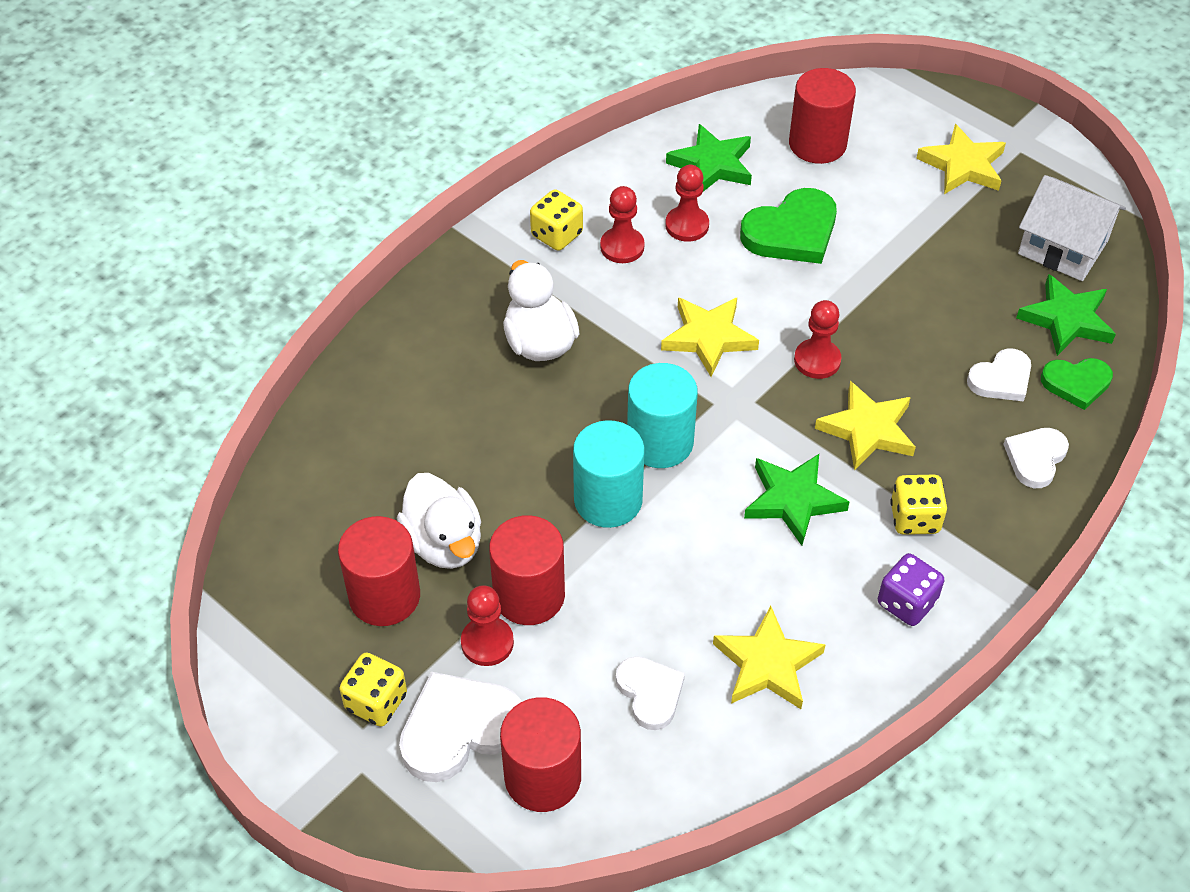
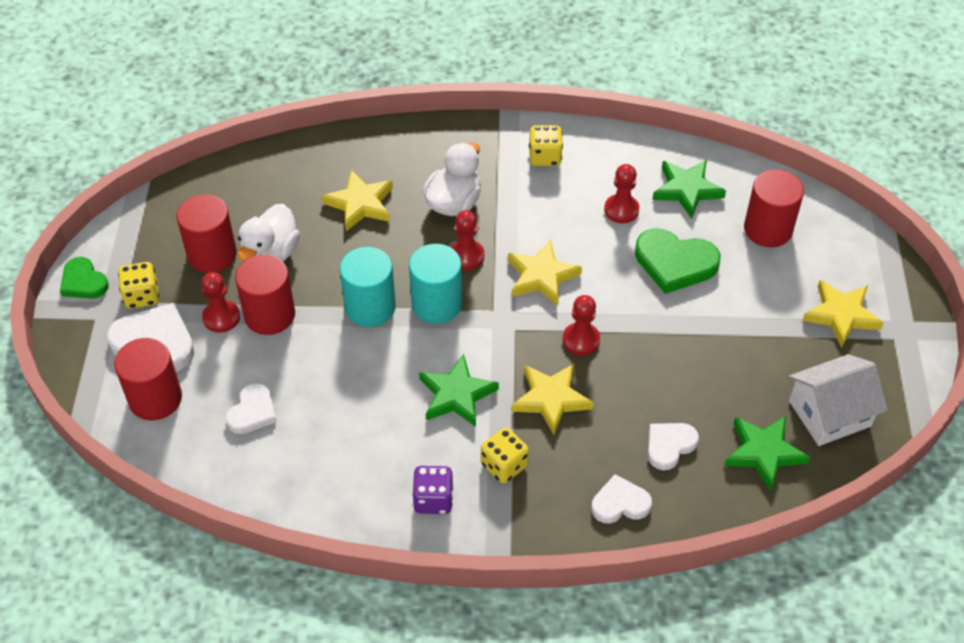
camera: 50 degrees right, 0 degrees up
red pawn [600,186,645,263] -> red pawn moved to [451,210,484,270]
yellow star [713,606,826,709] -> yellow star moved to [322,170,393,231]
white heart [967,348,1031,402] -> white heart turned 120 degrees clockwise [648,423,699,470]
white house [1018,175,1126,281] -> white house turned 75 degrees clockwise [789,354,888,446]
green heart [1041,358,1113,410] -> green heart moved to [60,257,109,299]

